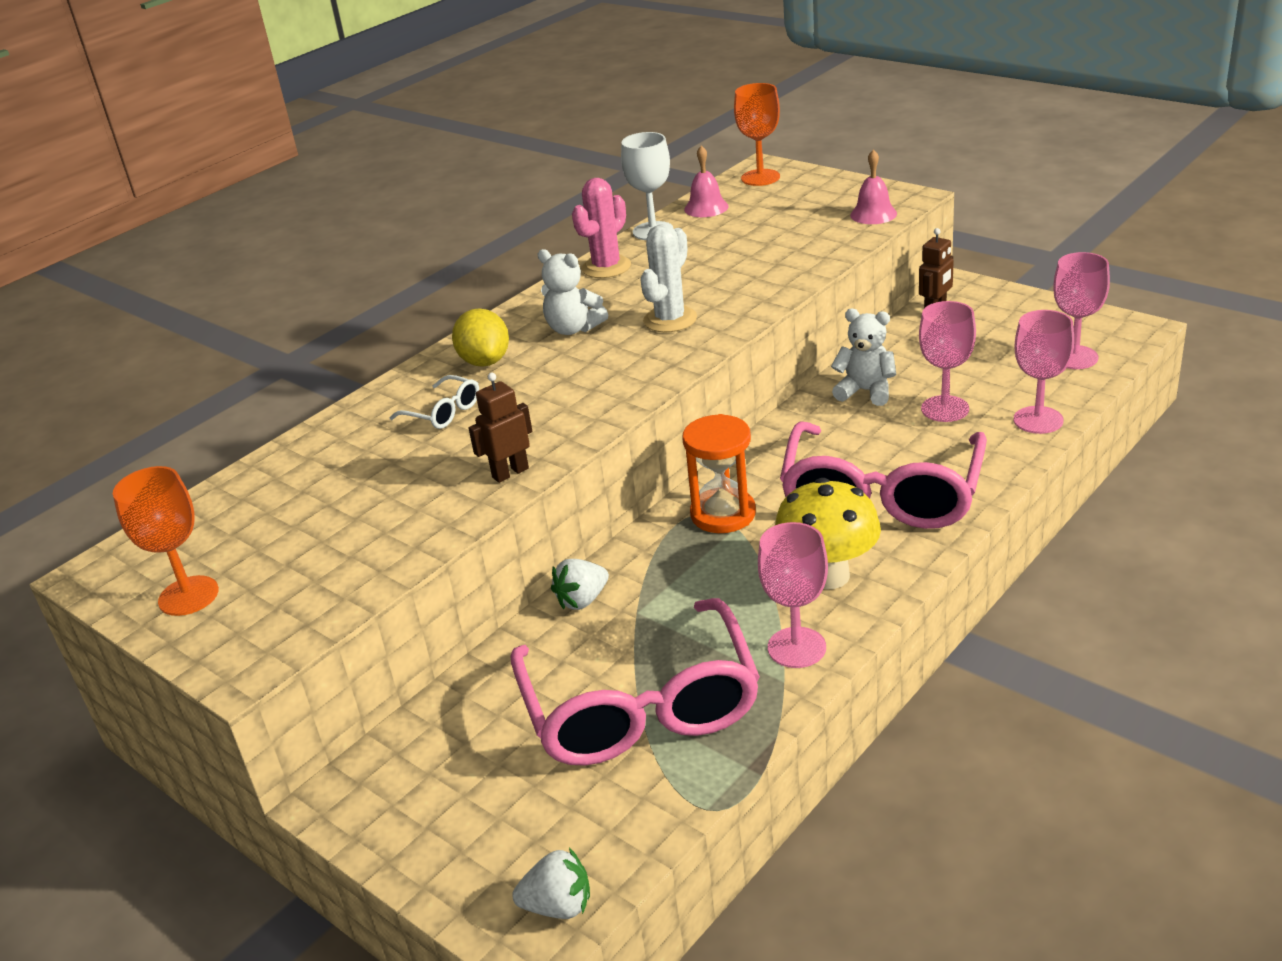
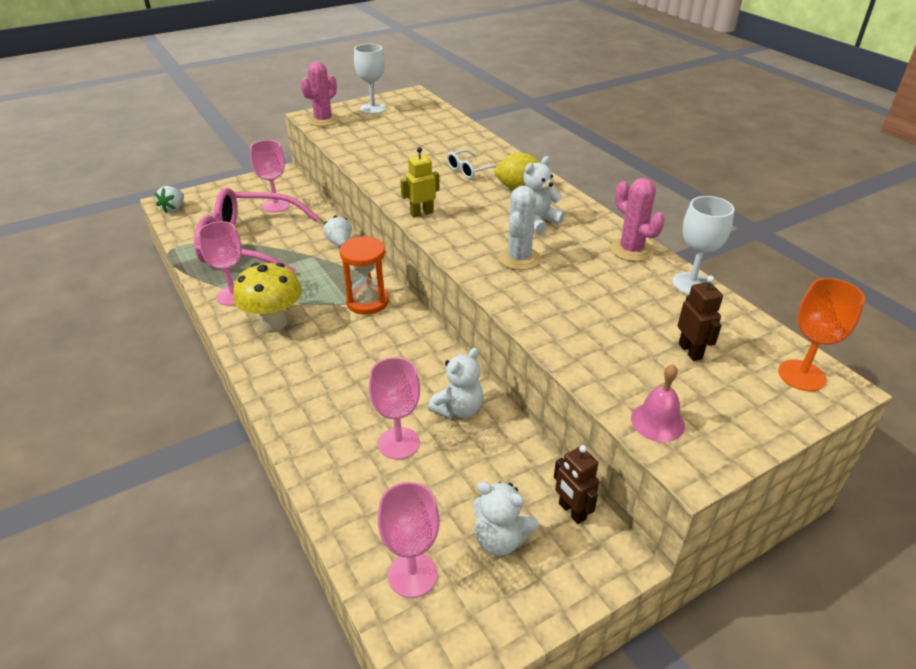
camera: 105 degrees right, 5 degrees up
orange goblet [113,466,219,616] -> white goblet [354,44,386,114]
brown robot [469,373,532,483] -> brown robot moved to [678,276,723,361]
white cactus [640,224,697,332] -> white cactus turned 60 degrees clockwise [498,186,541,270]
pink bell [684,146,729,217] -> none
pink glasses [780,421,987,529] -> none
pink goblet [1013,310,1074,434] -> pink goblet moved to [250,140,290,213]
none -> pink cactus [300,61,339,127]
none -> yellow robot [400,147,439,218]
none -> white teddy bear [473,481,538,556]

